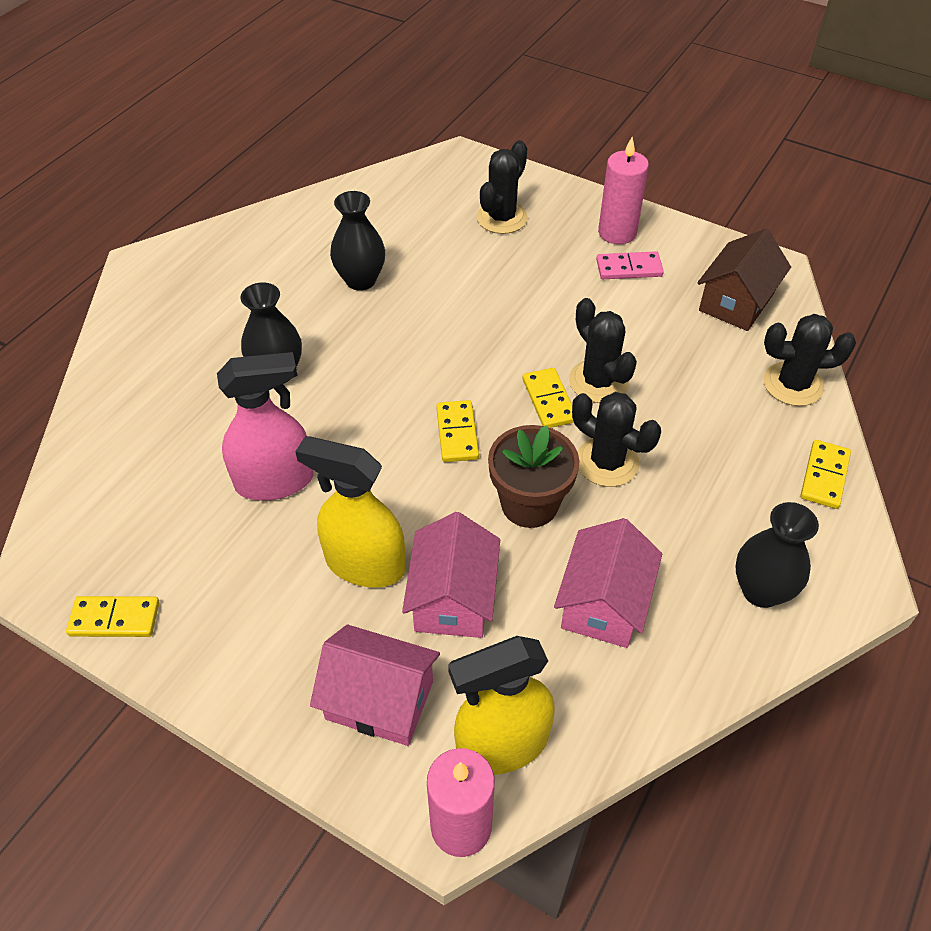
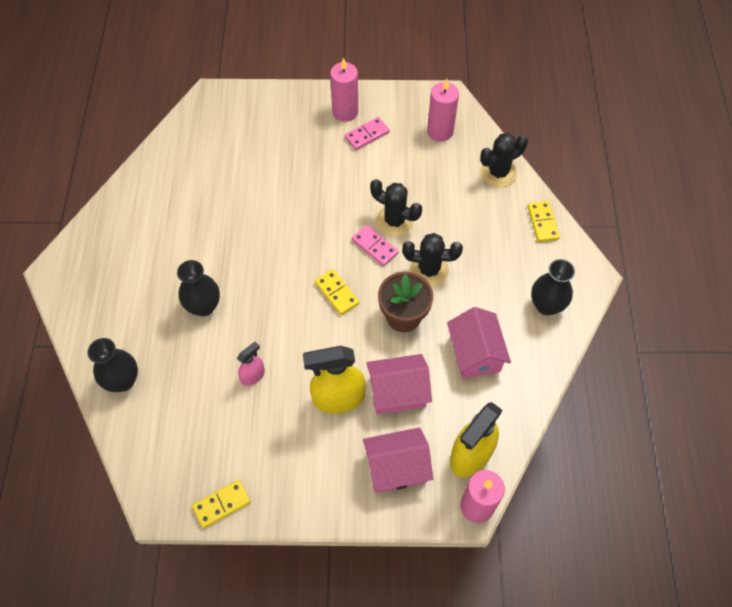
camera: 30 degrees left, 10 degrees up
pink spray bottle [217,352,313,501] -> pink spray bottle [237,341,265,386], size x0.52
black vase [330,191,385,291] -> black vase moved to [87,338,138,392]
pink house [402,512,500,638] -> pink house turned 75 degrees counterclockwise [367,354,432,415]
black cactus [477,140,528,234] -> none
yellow domino [523,368,574,428] -> pink domino [352,225,399,266]
brown house [697,229,791,331] -> pink candle [427,79,459,142]

